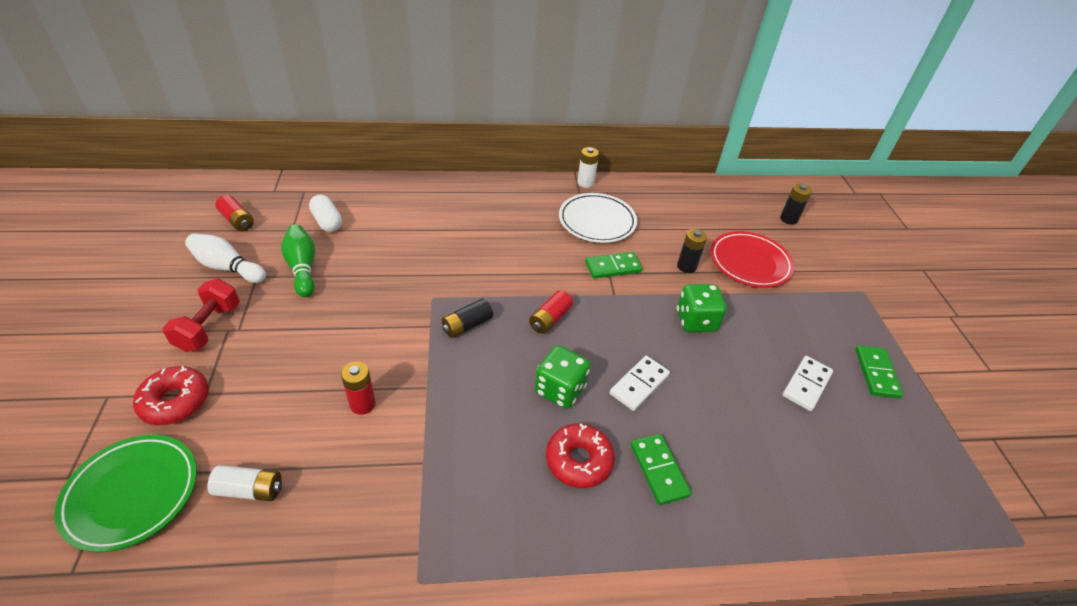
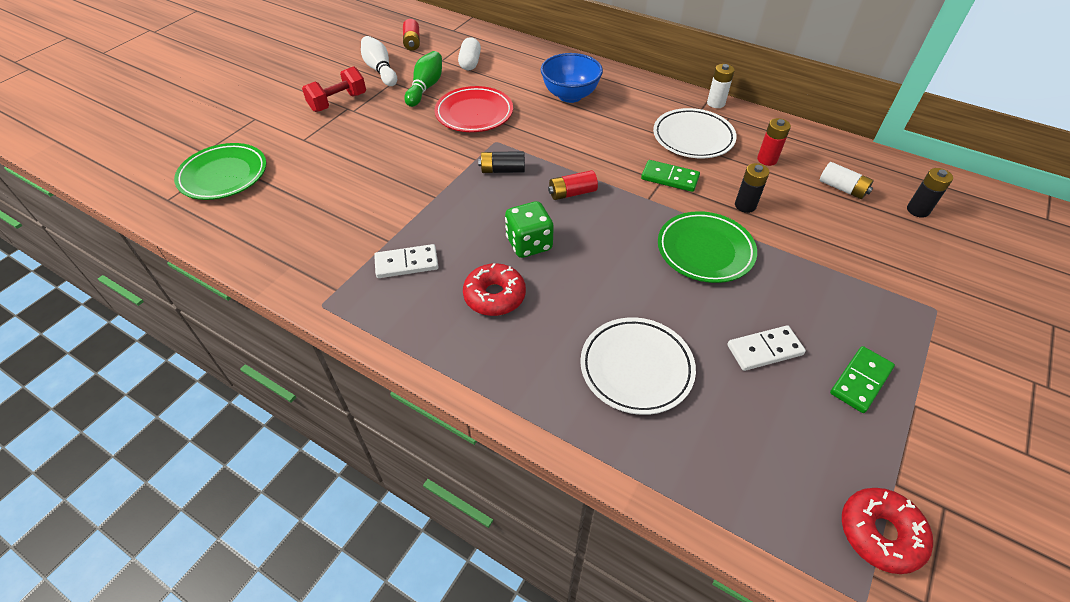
camera: 40 degrees right, 5 degrees up
red donut [133,366,209,425] -> red donut moved to [842,488,933,574]
white battery [207,465,282,501] -> white battery moved to [820,162,874,199]
red battery [341,362,376,415] -> red battery moved to [757,118,791,166]
white domino [610,356,670,411] -> white domino moved to [374,244,438,278]
green domino [631,434,691,505] -> none
green dice [677,284,727,332] -> green plate [658,211,757,283]
red plate [710,231,794,287] -> red plate moved to [435,86,513,132]
none -> blue bowl [541,53,603,103]
none -> white plate [580,317,696,415]

